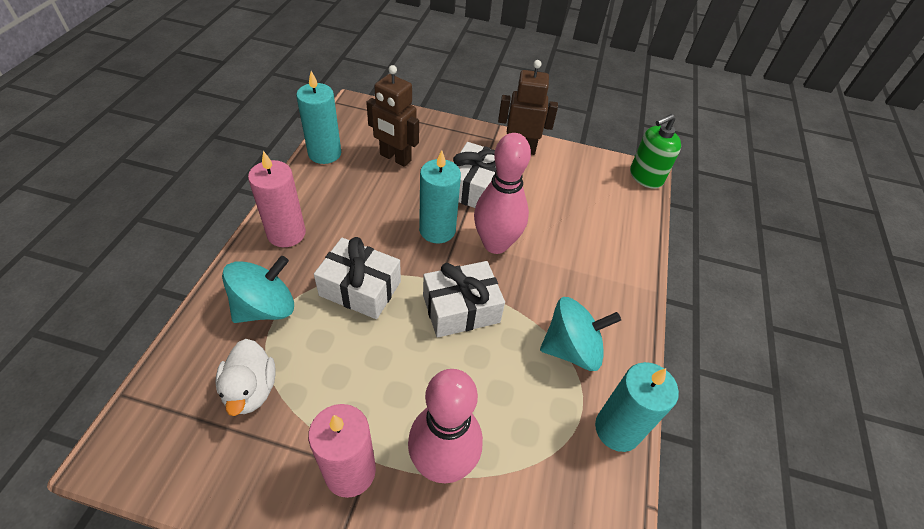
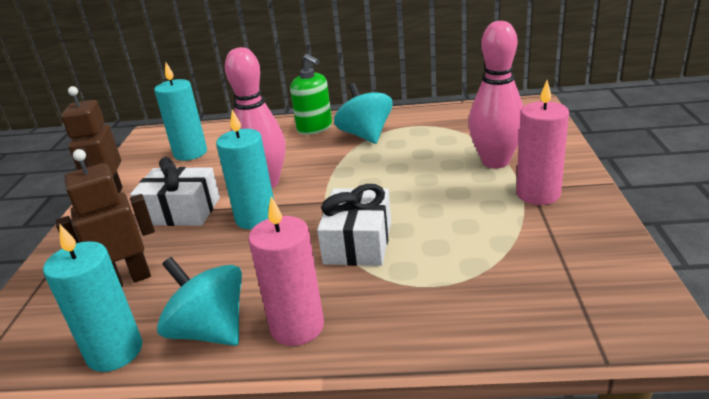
camera: 95 degrees left, 20 degrees down
white duck [215,339,275,416] -> none
turquoise spinning top [222,256,294,323] -> turquoise spinning top moved to [157,257,242,346]
brown robot [366,65,419,167] -> brown robot turned 135 degrees counterclockwise [56,149,155,287]
white gift [423,261,505,338] -> none
turquoise candle [595,362,679,452] -> turquoise candle moved to [154,62,207,161]
green soap dispenser [630,114,681,189] -> green soap dispenser moved to [290,54,332,135]

